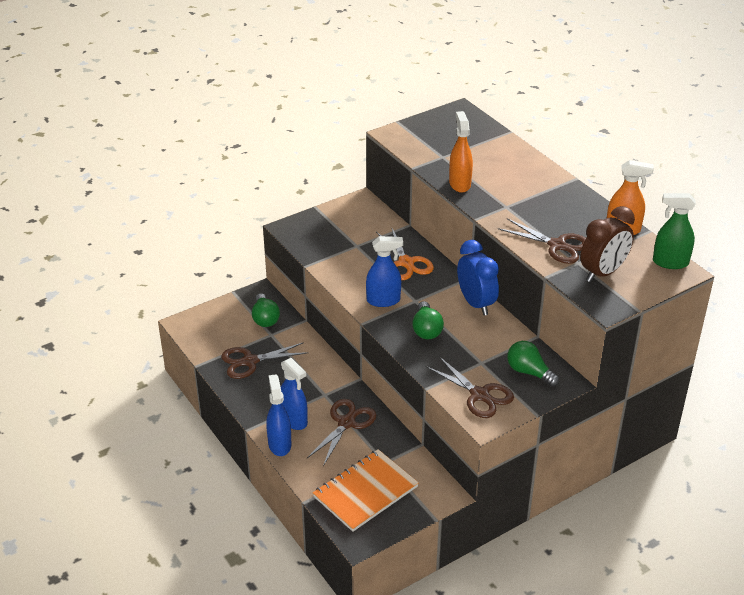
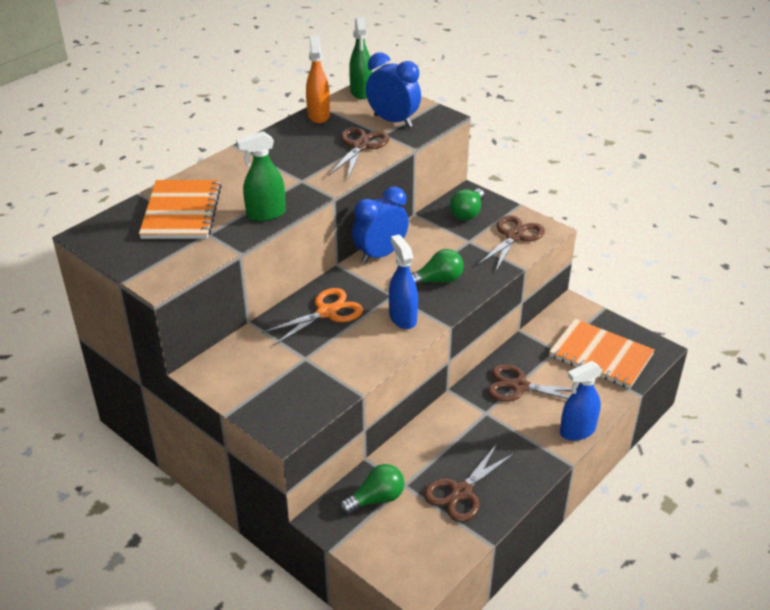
camera: 105 degrees left, 0 degrees up
brown scissors [221,342,309,379] -> brown scissors turned 75 degrees clockwise [424,444,515,522]
blue spray bottle [281,358,308,430] -> none
orange spray bottle [449,111,473,193] -> green spray bottle [236,131,286,222]
brown clock [580,206,635,282] -> blue clock [366,52,421,127]
none -> orange notebook [139,180,222,239]

